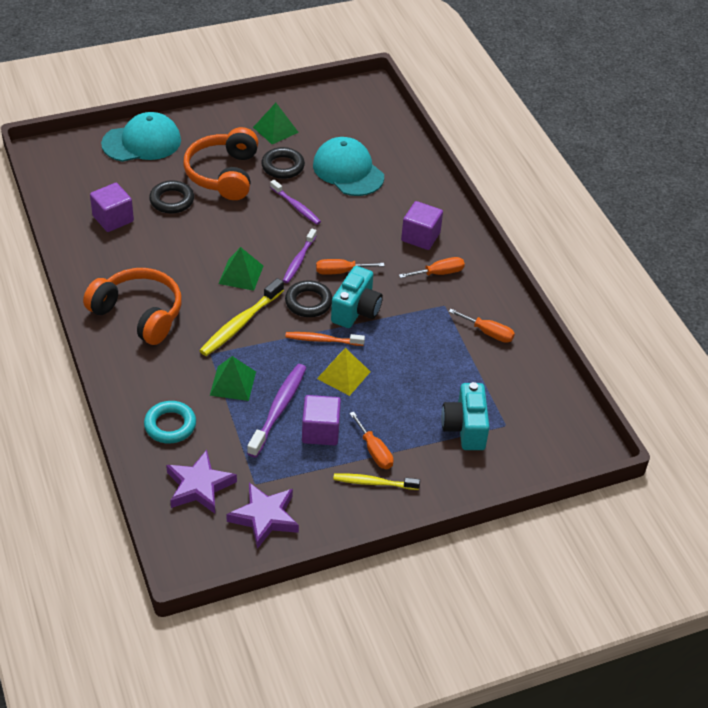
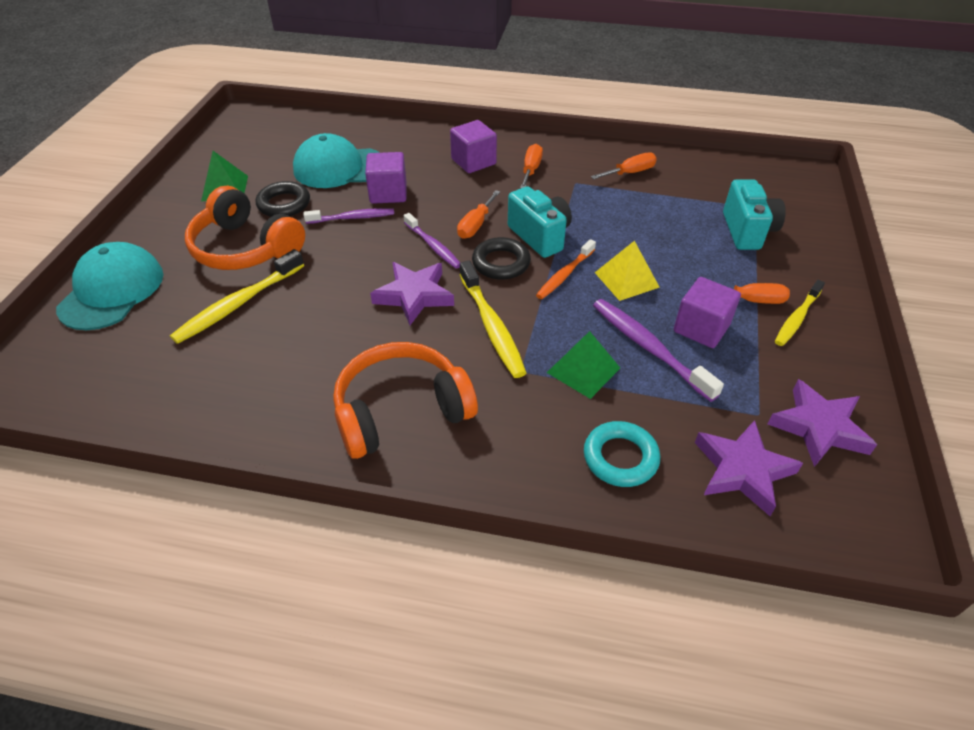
camera: 55 degrees left, 0 degrees up
purple cube [90,183,134,232] -> purple cube moved to [365,152,406,204]
black ring [149,180,194,214] -> yellow toothbrush [170,249,304,344]
green pyramid [219,247,263,291] -> purple star [370,262,454,325]
turquoise camera [441,382,490,450] -> turquoise camera turned 120 degrees counterclockwise [723,179,786,250]

